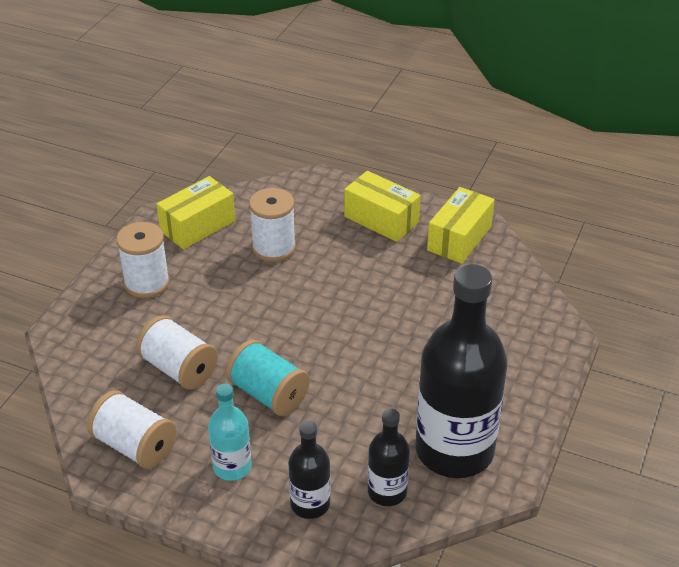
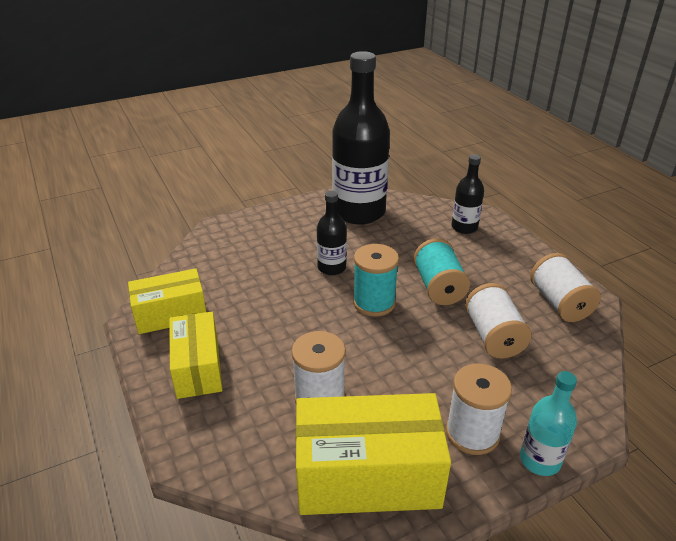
camera: 140 degrees left, 5 degrees down
yellow box [157,176,235,249] -> yellow box [296,393,451,515], size x1.57
turquoise bottle [208,384,252,481] -> turquoise bottle moved to [520,371,577,476]
black bottle [368,408,410,506] -> black bottle moved to [317,191,347,275]
none -> turquoise spool [353,244,399,316]

